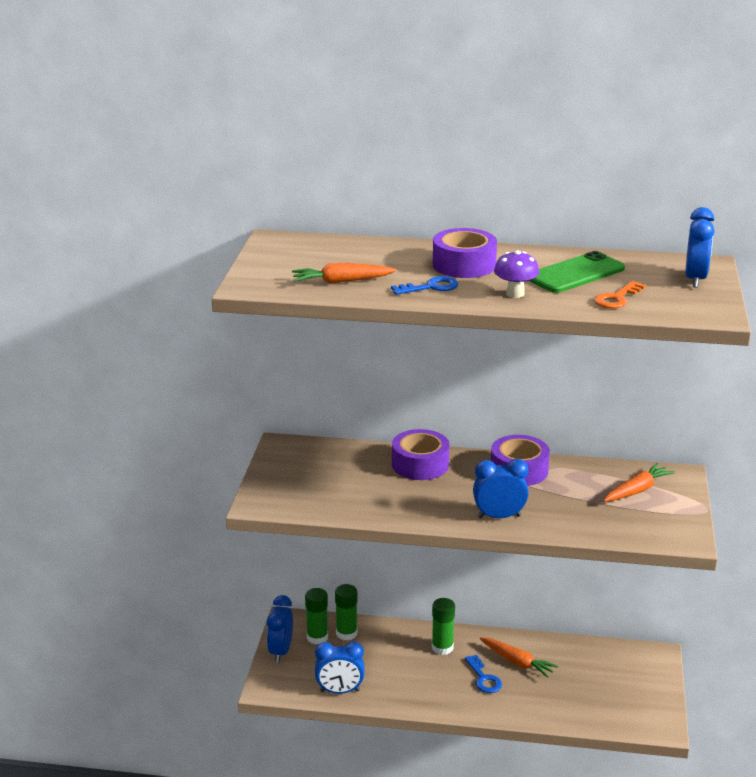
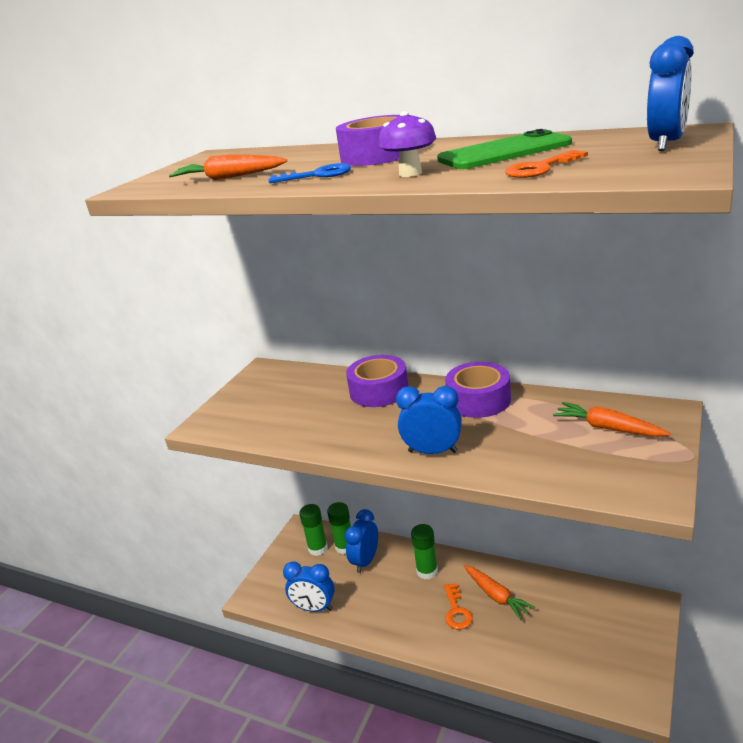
camera: 20 degrees right, 0 degrees up
blue clock [267,595,293,663] -> blue clock moved to [344,509,378,573]
blue key [465,655,502,693] -> orange key [444,583,473,630]
orange carrot [603,463,675,502] -> orange carrot turned 120 degrees counterclockwise [553,402,671,437]

